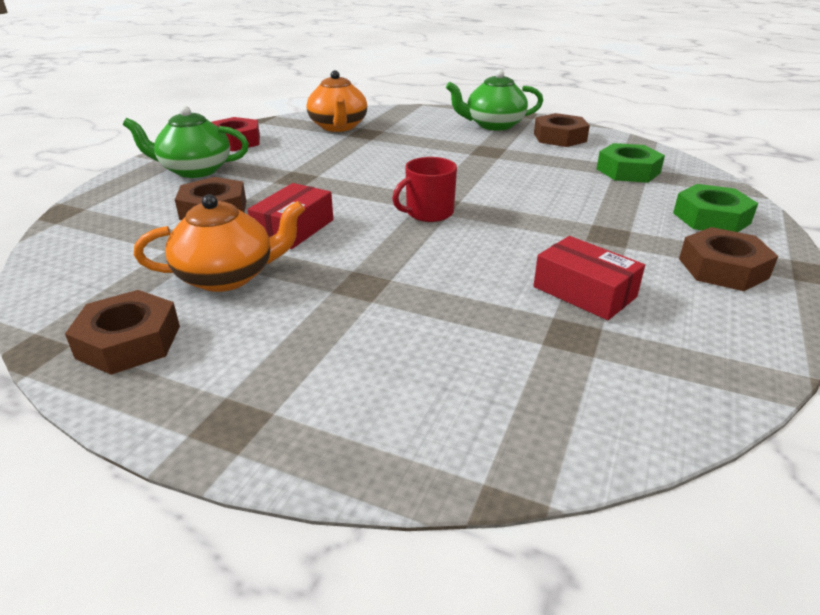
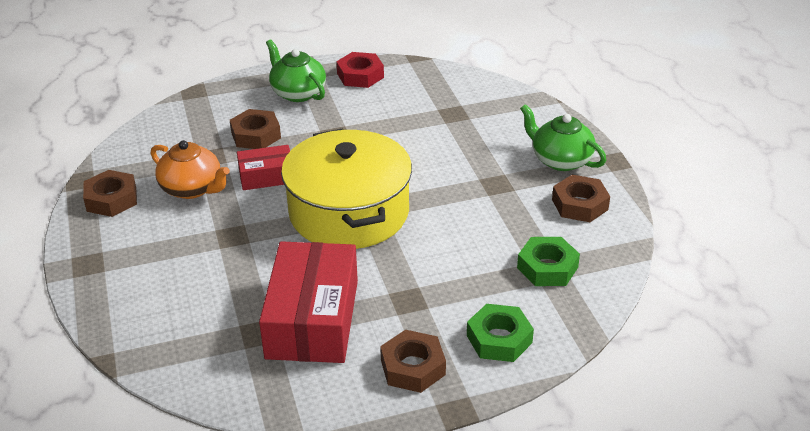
camera: 50 degrees right, 5 degrees up
orange teapot [307,70,367,132] -> none
red mug [392,157,457,222] -> yellow pot [281,128,412,249]
red box [534,236,645,320] -> red box [259,241,358,363], size x1.89

